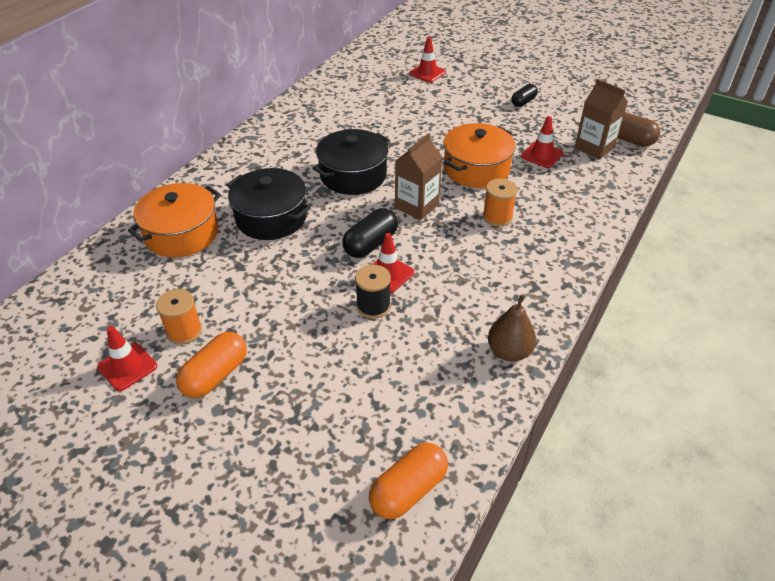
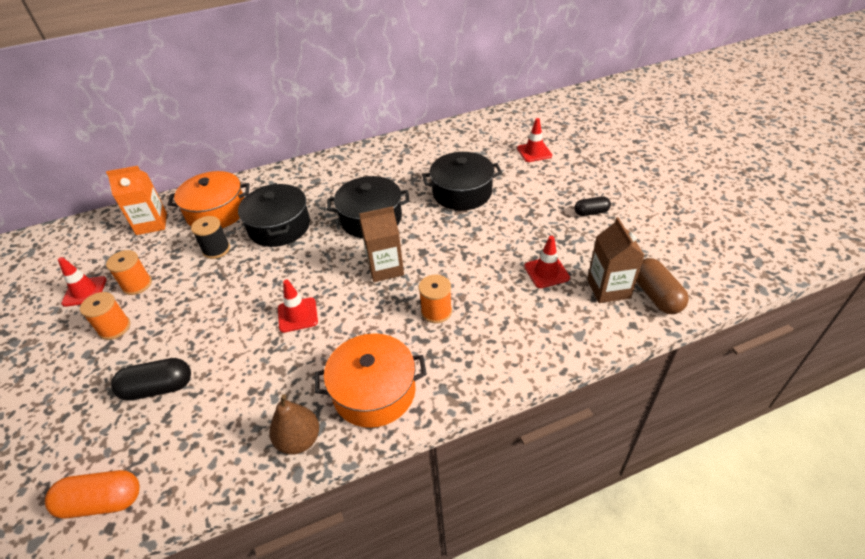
camera: 40 degrees right, 0 degrees up
orange capsule [176,332,247,398] -> orange spool [80,292,130,340]
black capsule [342,208,398,258] -> black capsule moved to [111,358,191,401]
black spool [355,265,391,319] -> black spool moved to [191,216,230,259]
orange pot [443,123,516,188] -> orange pot moved to [315,333,427,428]
none -> orange carton [106,166,167,235]
none -> black pot [422,152,502,211]

